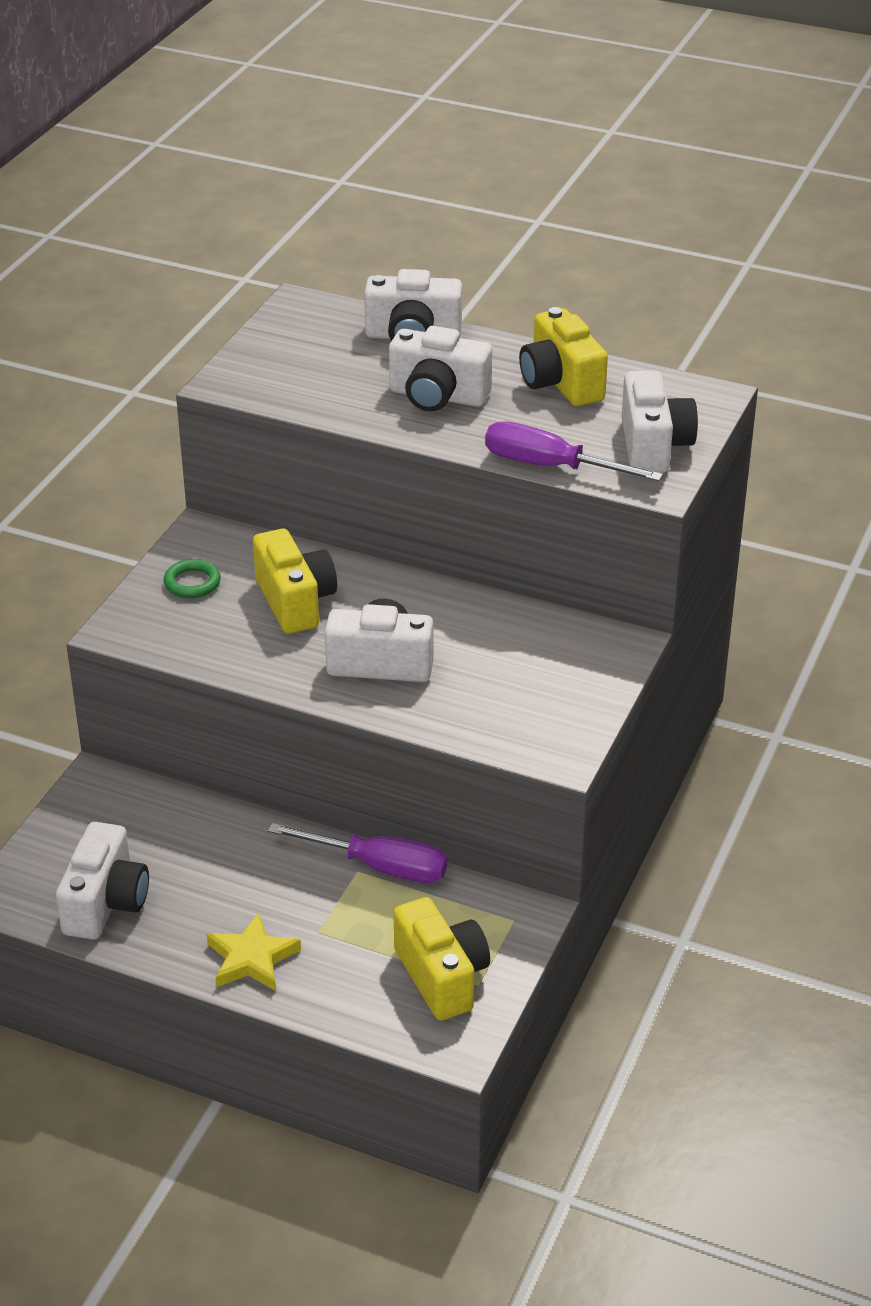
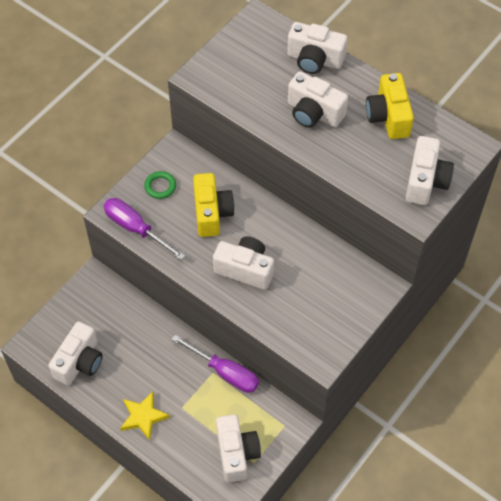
camera: 15 degrees right, 20 degrees up
yellow camera [394,897,490,1021] -> white camera [216,414,261,482]
purple screwdriver [485,421,663,481] -> purple screwdriver moved to [104,198,185,260]

